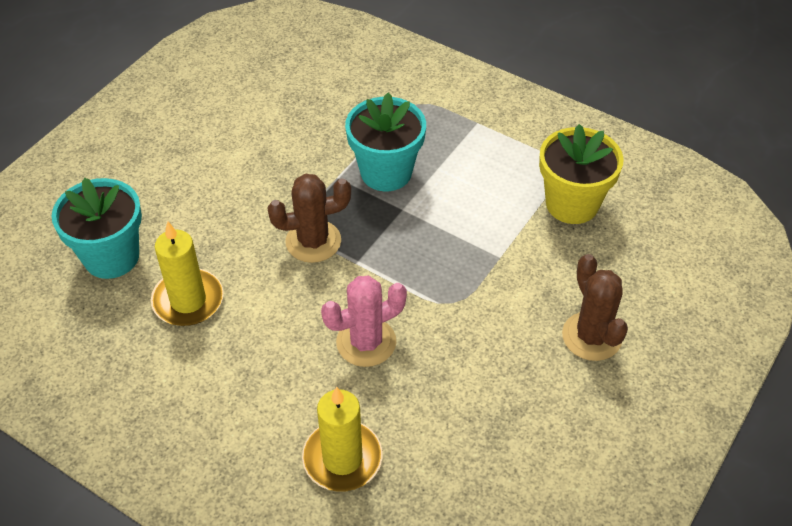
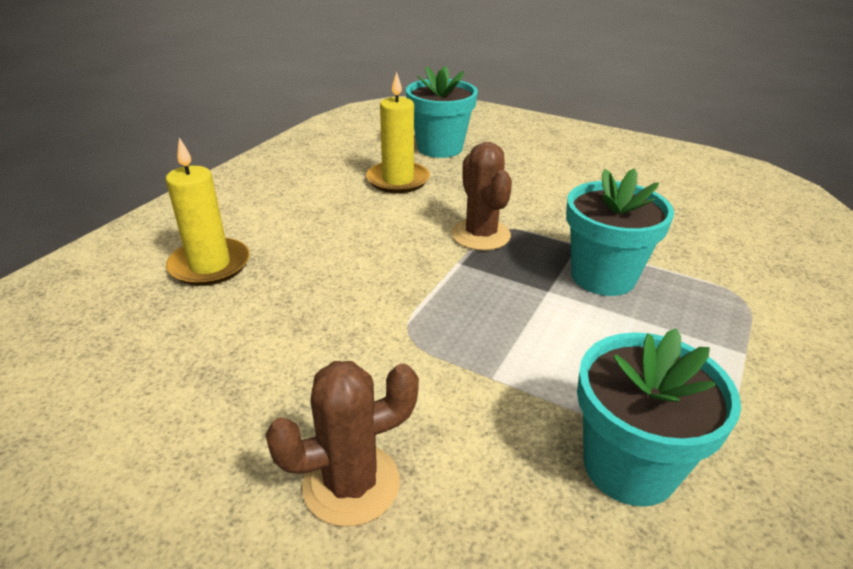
camera: 85 degrees right, 15 degrees down
pink cactus [321,276,407,367] -> none
yellow flower pot [539,124,624,224] -> turquoise flower pot [577,328,741,507]

